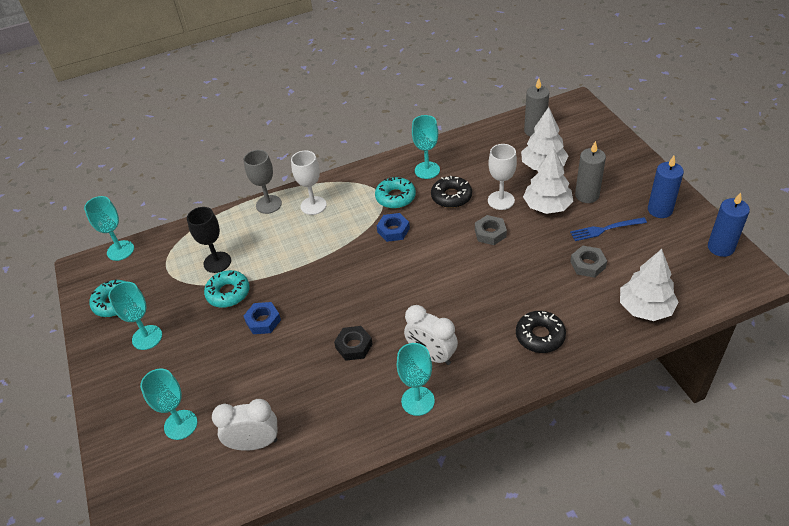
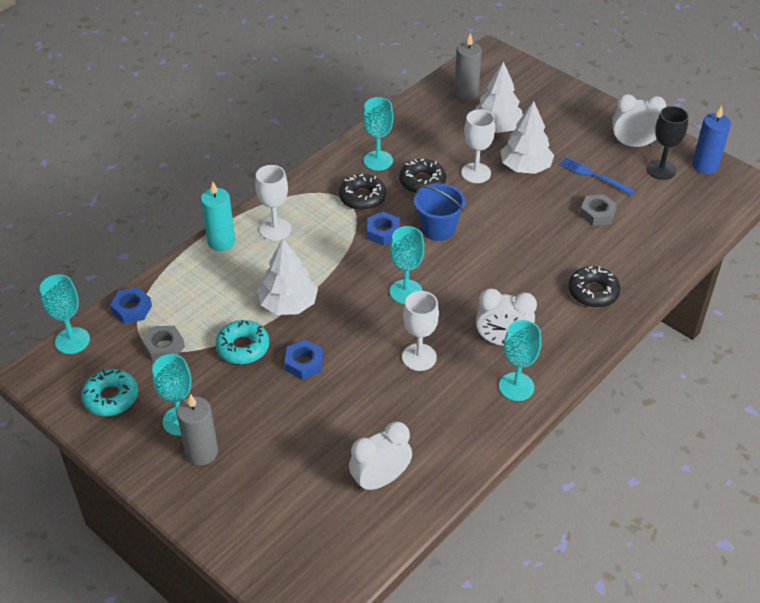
camera: 30 degrees left, 0 degrees up
turquoise goblet [140,369,197,440] -> turquoise goblet moved to [390,226,424,304]
black goblet [187,207,231,273] -> black goblet moved to [646,106,689,180]
grey goblet [244,150,282,214] -> turquoise candle [201,182,235,251]
black nut [334,326,373,361] -> white goblet [402,291,439,371]
turquoise donut [375,177,416,209] -> black donut [339,174,386,210]
grey nut [475,215,507,245] -> grey nut moved to [142,326,185,361]
blue fork [570,217,647,241] -> blue fork turned 75 degrees clockwise [559,157,635,195]
grey candle [575,141,606,203] -> grey candle moved to [177,394,218,466]
white tree [620,249,679,321] -> white tree moved to [258,238,318,315]
blue candle [648,156,684,218] -> white clock [612,94,666,147]
none -> blue nut [110,287,152,324]
none -> blue bucket [414,183,465,241]

